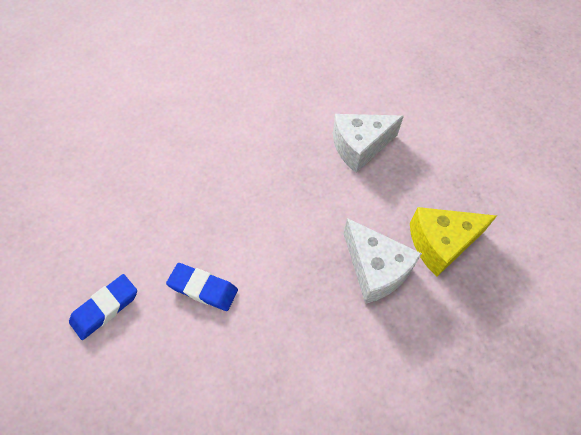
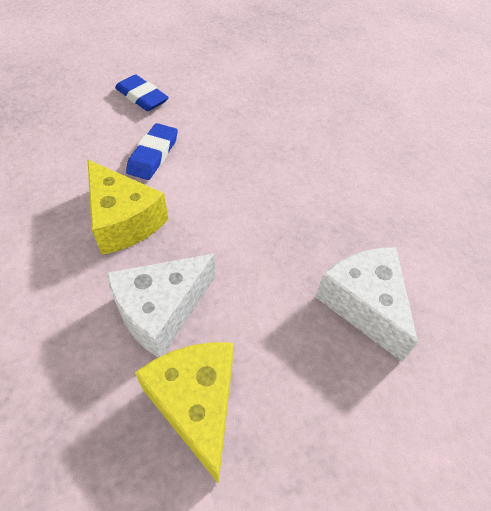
camera: 85 degrees right, 5 degrees down
none -> yellow cheese [88,160,168,255]

